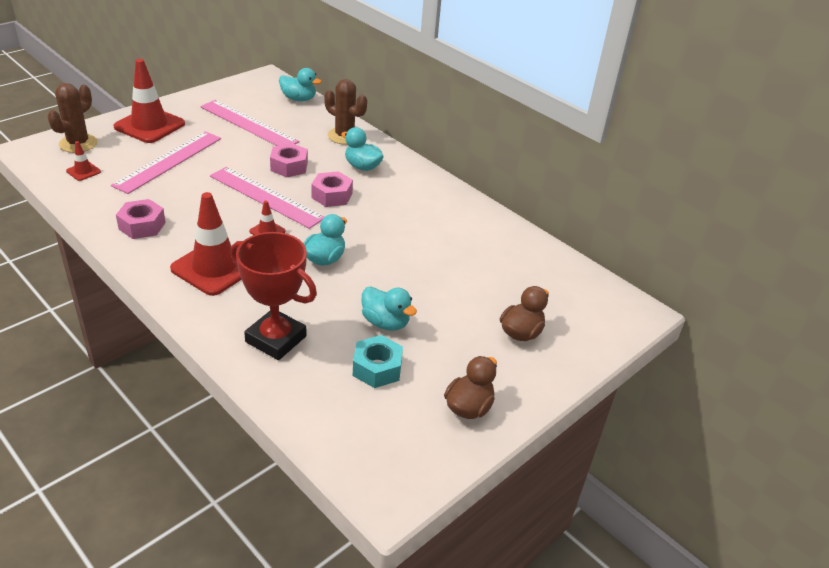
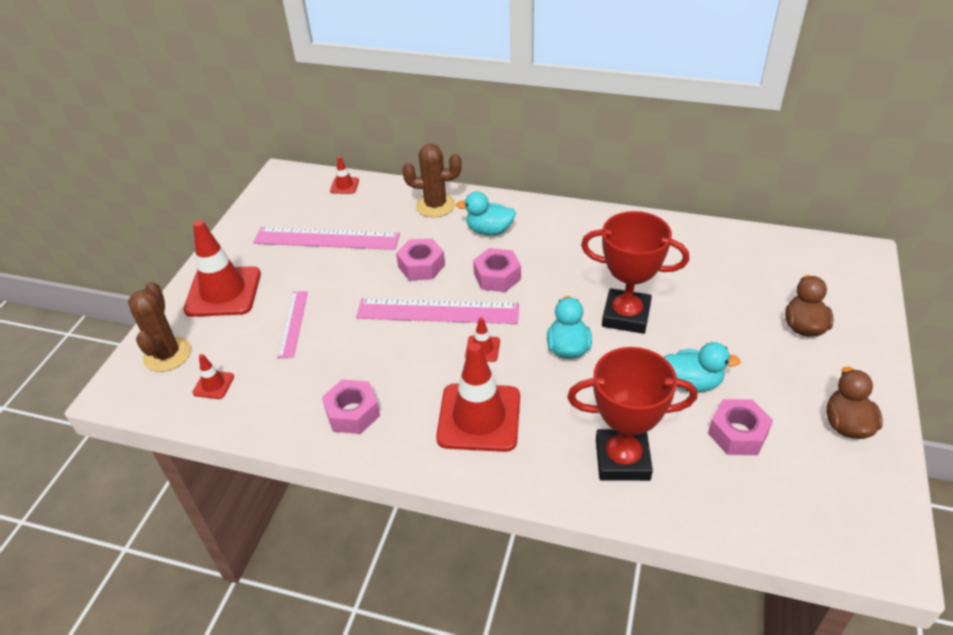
camera: 25 degrees left, 5 degrees up
pink ruler [111,131,221,194] -> pink ruler [277,291,308,358], size x0.57
turquoise duck [279,68,322,102] -> red traffic cone [330,156,359,194]
turquoise nut [353,335,403,388] -> pink nut [708,399,773,455]
none -> red trophy [581,211,689,334]

